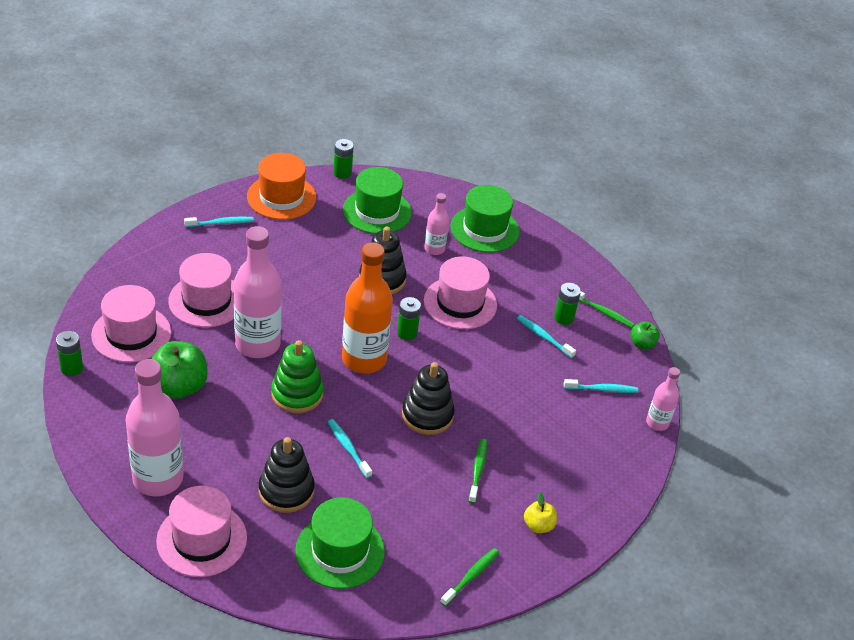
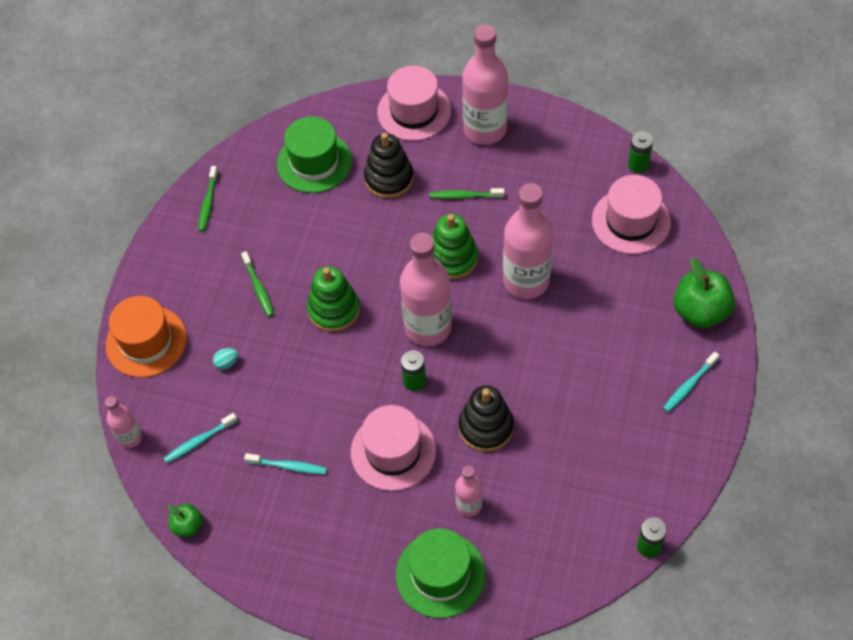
camera: 155 degrees right, 15 degrees up
green apple [152,341,208,399] -> green apple moved to [674,258,735,328]
pink hat [168,253,234,327] -> none
orange hat [247,153,316,220] -> orange hat moved to [106,296,187,378]
turquoise toothbrush [328,419,372,478] -> none
orange bottle [342,242,393,374] -> pink bottle [400,233,452,346]
green hat [343,167,412,234] -> none
black stacking toy [402,362,455,435] -> green stacking toy [307,266,360,332]
yellow apple [524,492,557,533] -> none
green battery [554,283,581,325] -> none
green toothbrush [579,291,635,328] -> green toothbrush moved to [430,188,504,199]
none -> turquoise egg [213,348,238,369]

